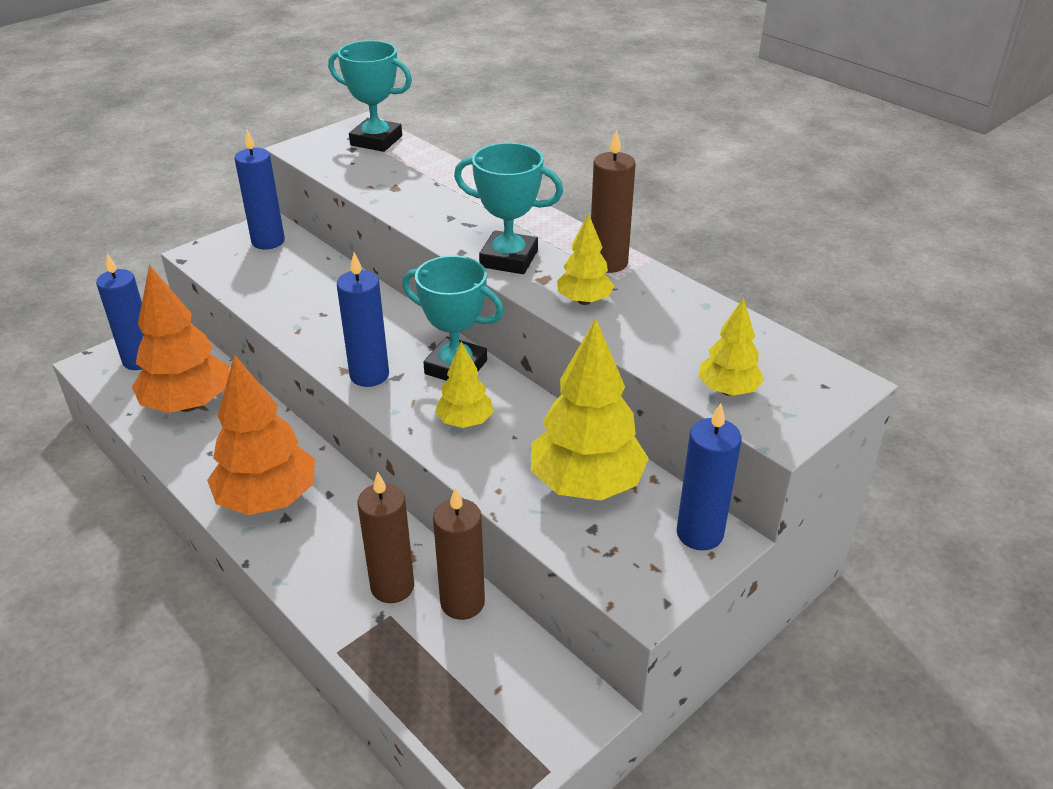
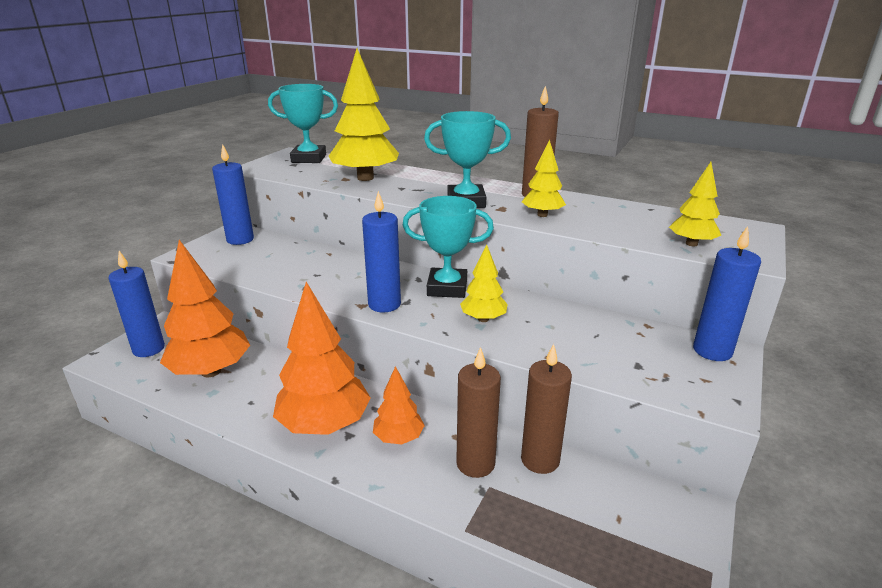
camera: 20 degrees left, 10 degrees down
yellow tree [531,318,649,501] -> yellow tree moved to [328,48,399,181]
none -> orange tree [373,366,425,445]

